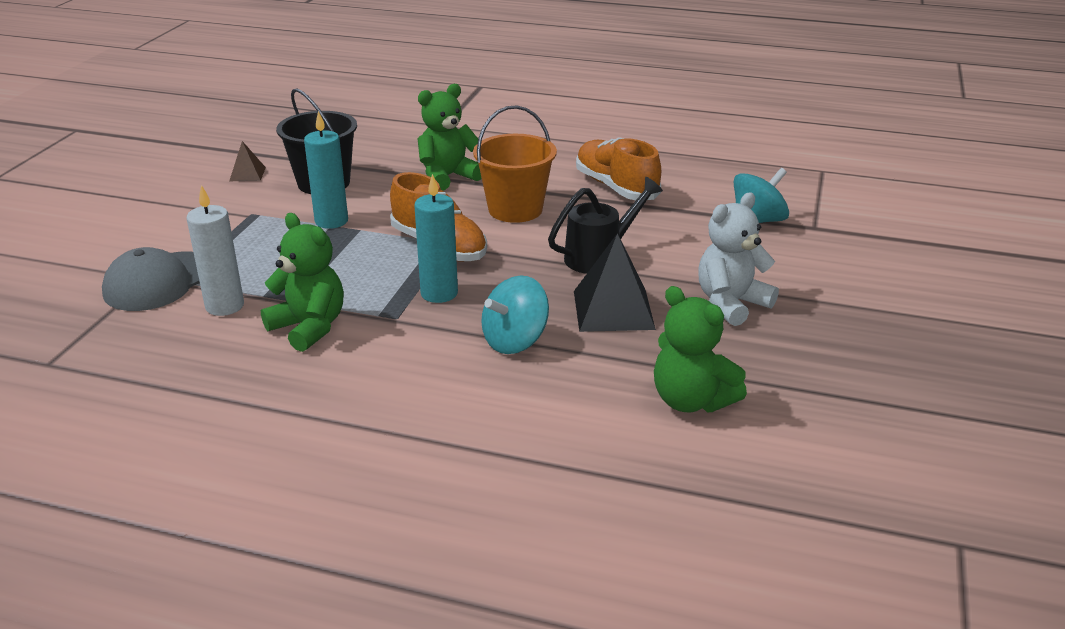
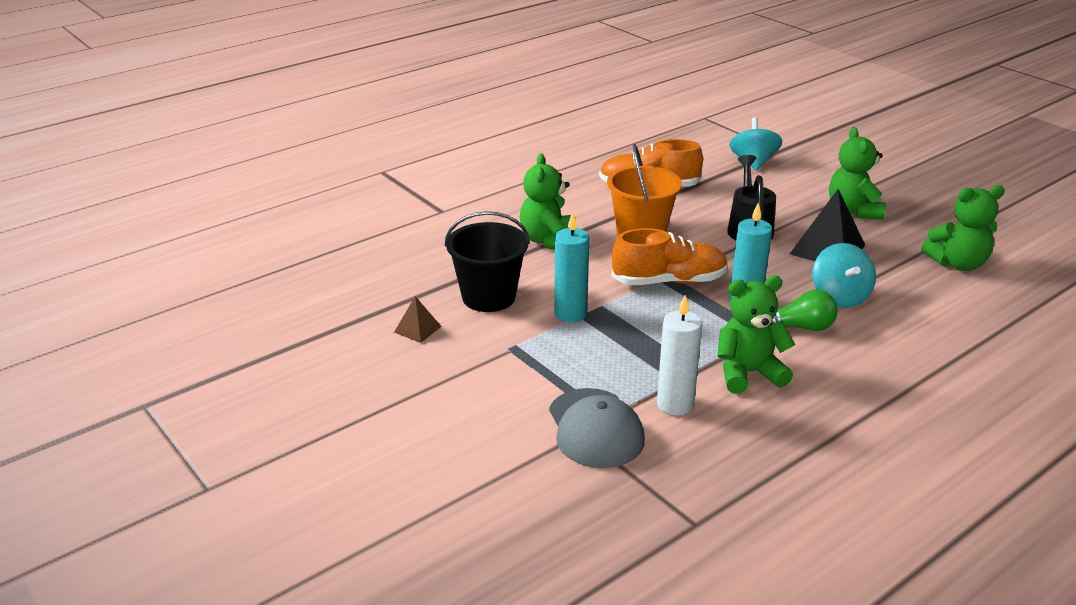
camera: 55 degrees left, 0 degrees up
white teddy bear [698,192,779,326] -> green teddy bear [829,127,886,220]
none -> green light bulb [771,290,838,331]

